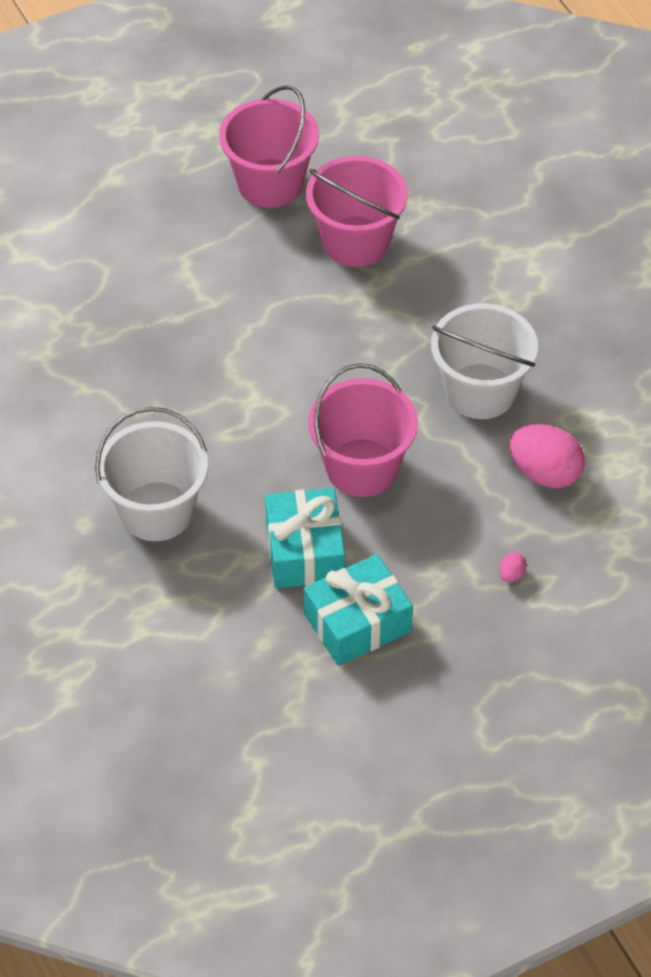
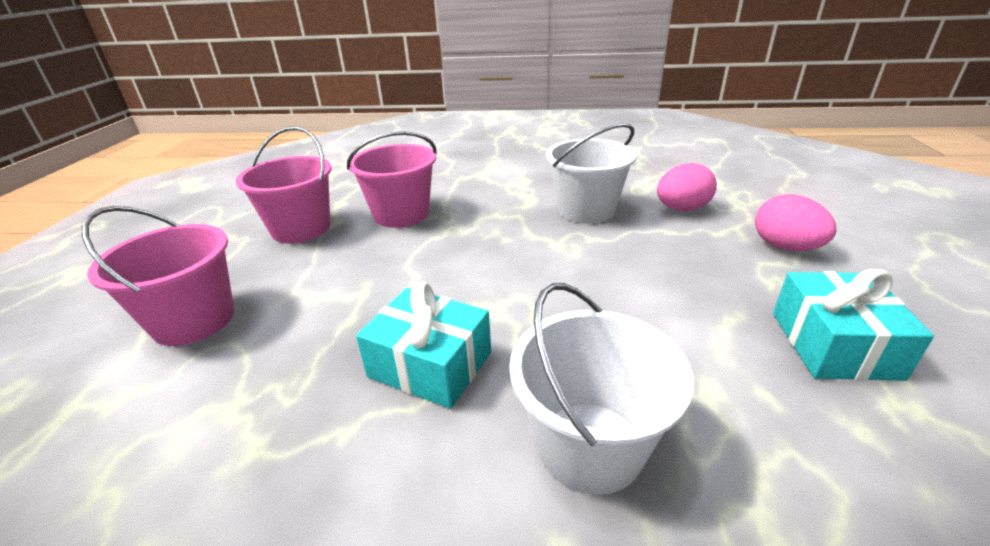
camera: 55 degrees left, 20 degrees down
turquoise gift [265,488,345,588] -> turquoise gift moved to [356,282,491,409]
pink bucket [308,363,418,497] -> pink bucket moved to [82,206,234,346]
pink egg [499,552,527,582] -> pink egg [755,194,836,251], size x2.36

